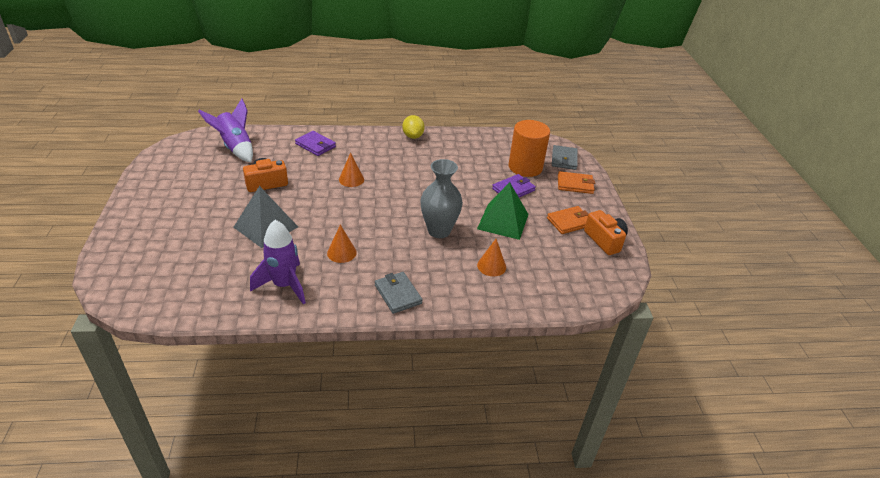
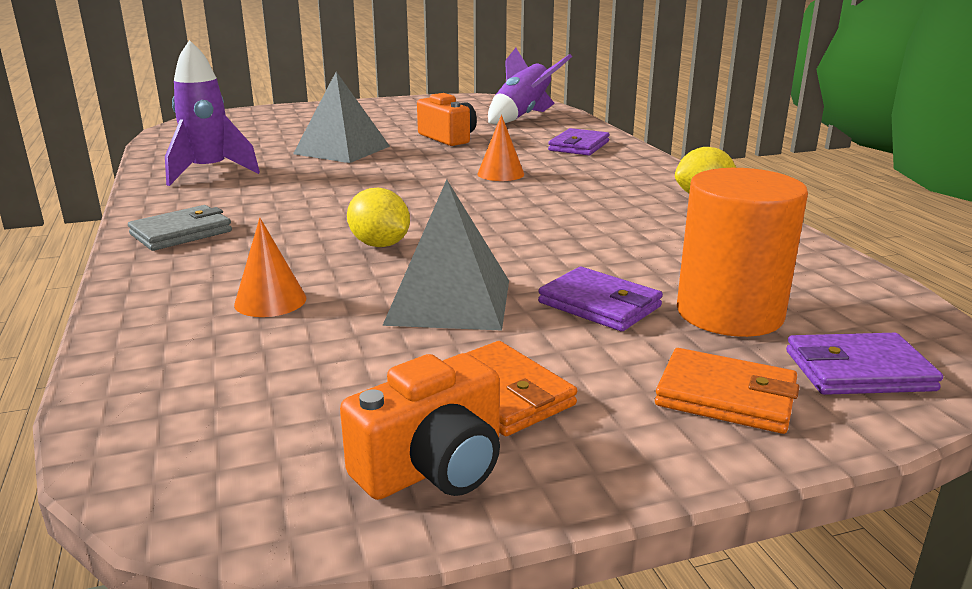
camera: 80 degrees right, 15 degrees down
orange cone [327,225,357,263] -> none
grey vase [420,159,463,238] -> yellow lemon [347,188,410,247]
green pyramid [477,182,529,240] -> grey pyramid [382,179,509,330]
grey wallet [552,145,578,170] -> purple wallet [786,333,943,395]
orange wallet [558,171,595,194] -> orange wallet turned 60 degrees counterclockwise [655,348,799,434]

